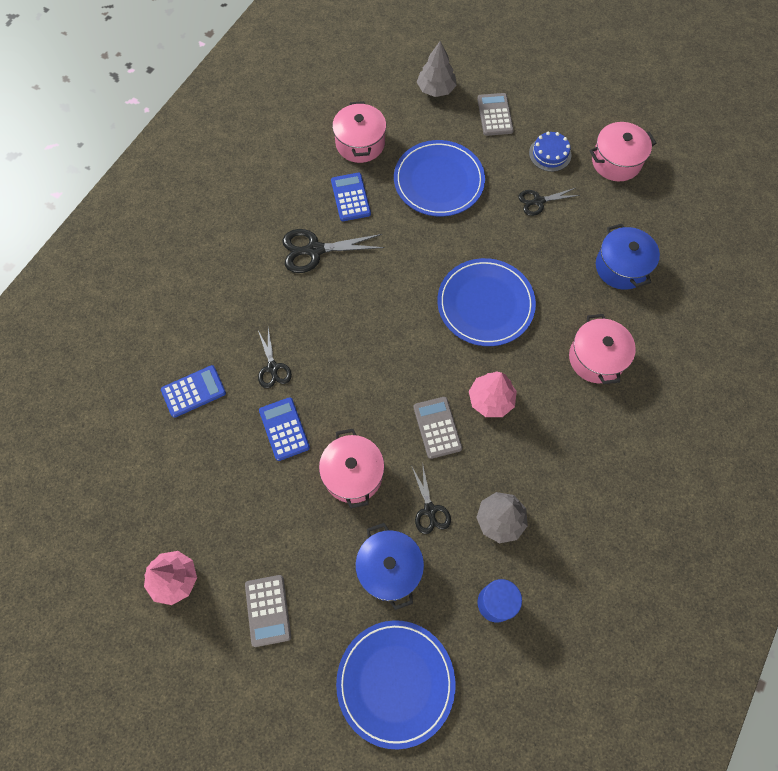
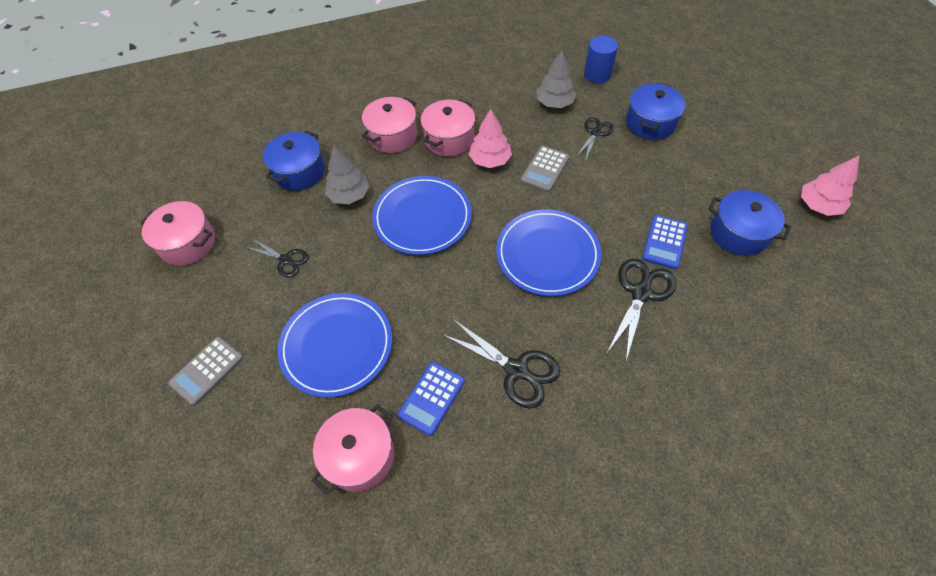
camera: 135 degrees left, 10 degrees down
blue calculator [161,365,226,418] -> none
grey calculator [245,575,291,647] -> none
black scissors [258,328,292,388] -> black scissors [607,259,676,360], size x1.61
pink pot [319,429,385,509] -> pink pot moved to [421,99,475,156]
blue plate [336,620,456,750] -> blue plate moved to [496,209,602,296]
grey tree [417,41,457,97] -> grey tree moved to [325,146,369,204]
blue cake [529,131,571,172] -> none
none -> blue pot [708,190,791,256]

